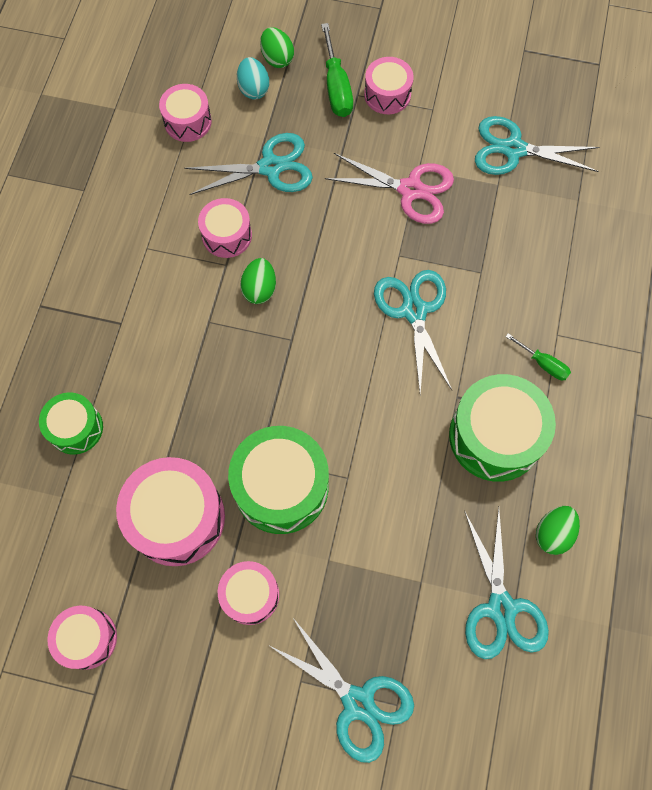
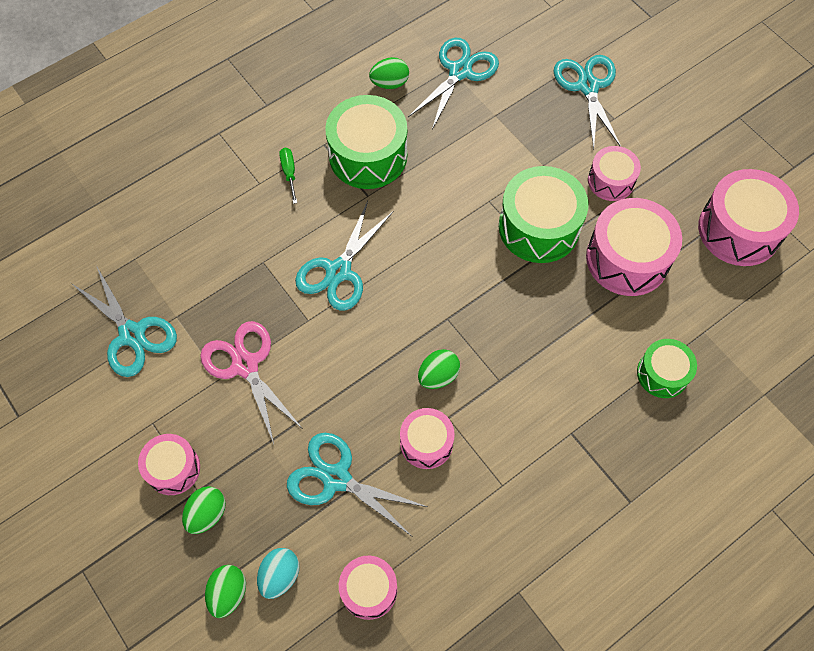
camera: 140 degrees left, 5 degrees down
pink drum [47,606,117,670] -> pink drum [698,169,799,266], size x1.71
green screwdriver [321,23,353,117] -> green egg [182,486,226,534]

